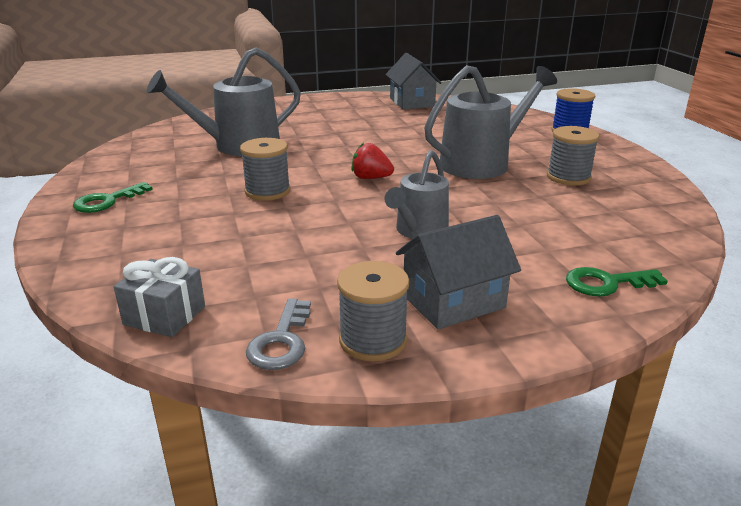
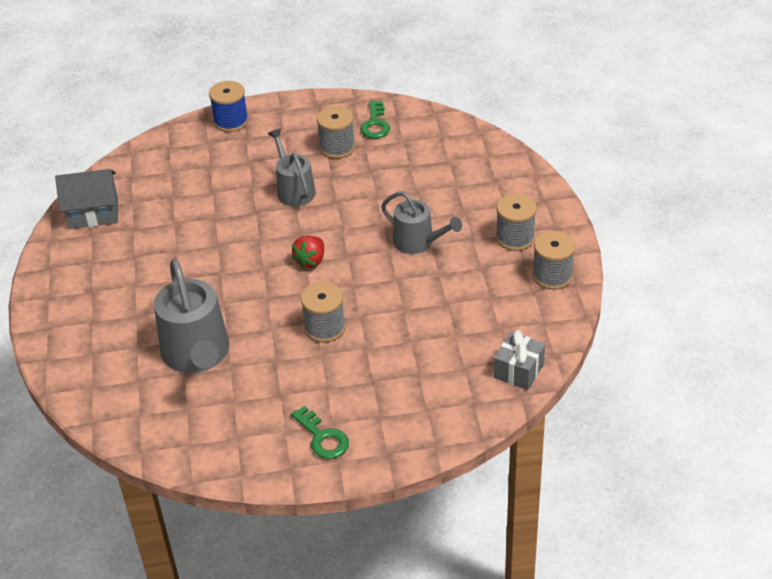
camera: 80 degrees left, 15 degrees up
grey key [246,298,311,370] -> none
grey house [396,215,521,330] -> grey spool [496,194,537,251]
grey watering can [424,65,557,179] -> grey watering can [268,129,316,206], size x0.62
green key [566,267,668,296] -> green key moved to [360,101,390,139]

